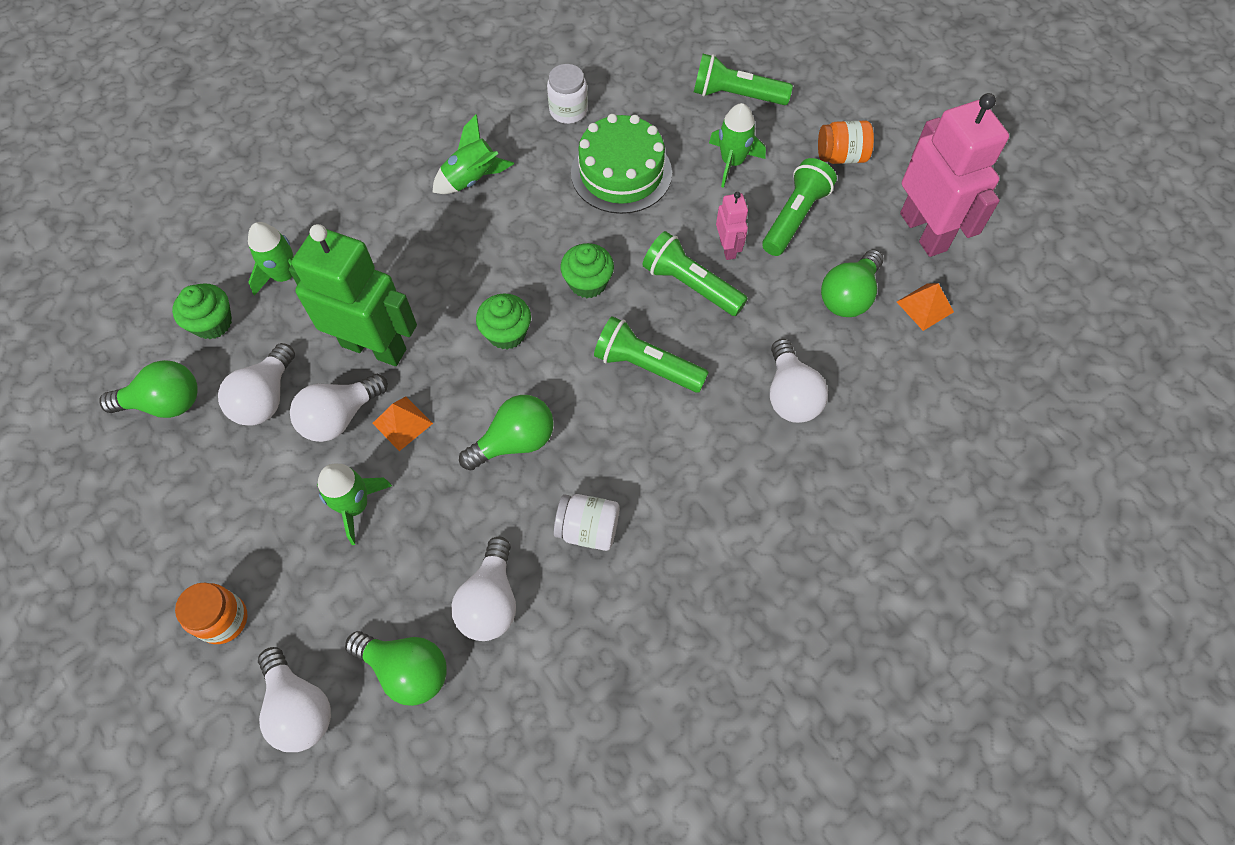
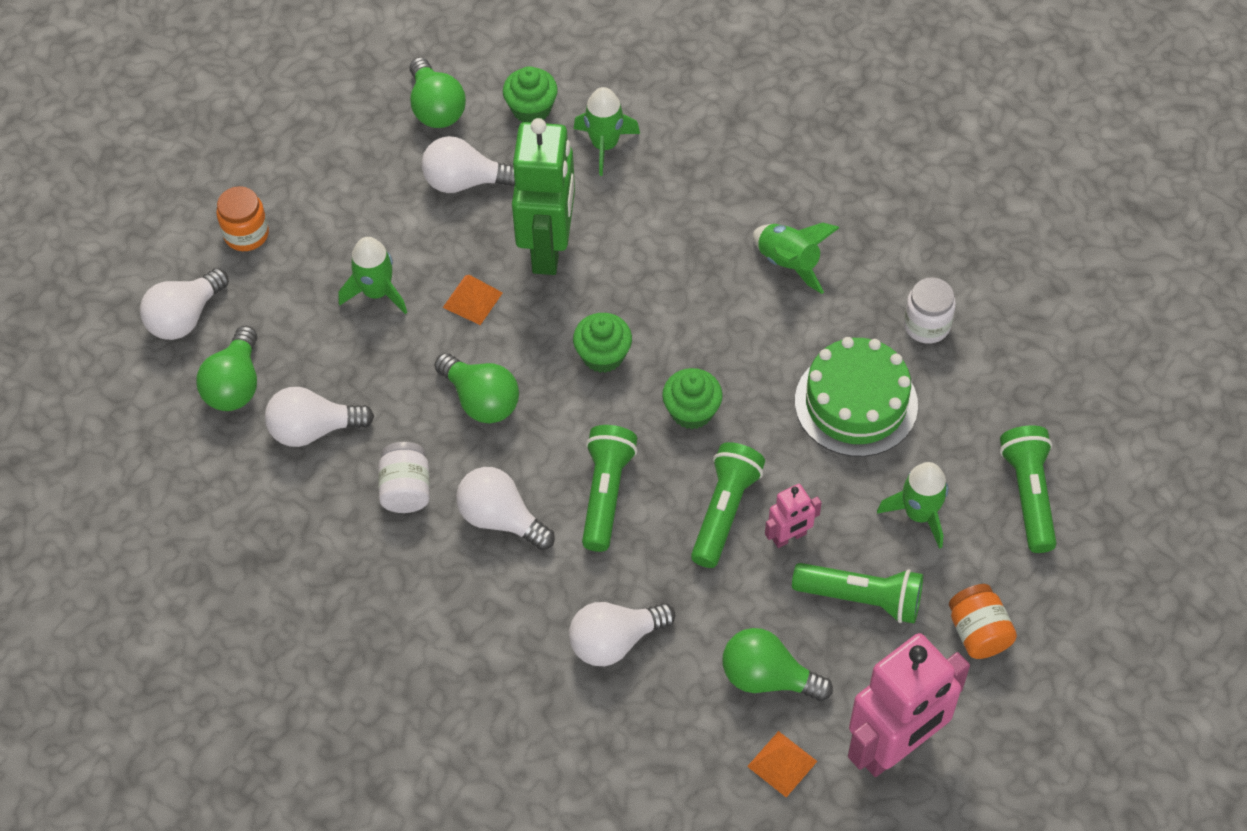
camera: 75 degrees right, 5 degrees down
white light bulb [290,374,388,442] -> white light bulb moved to [456,467,555,550]

